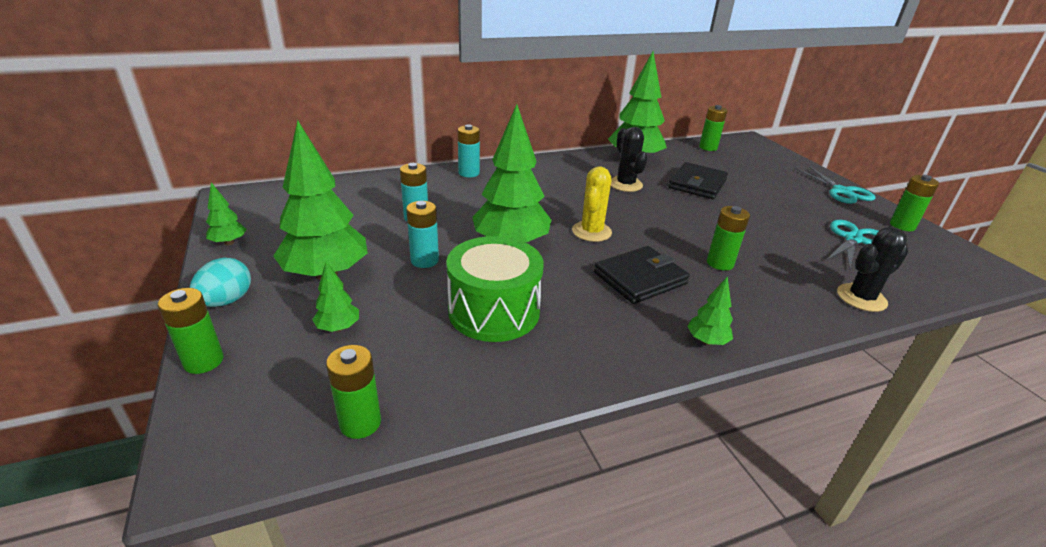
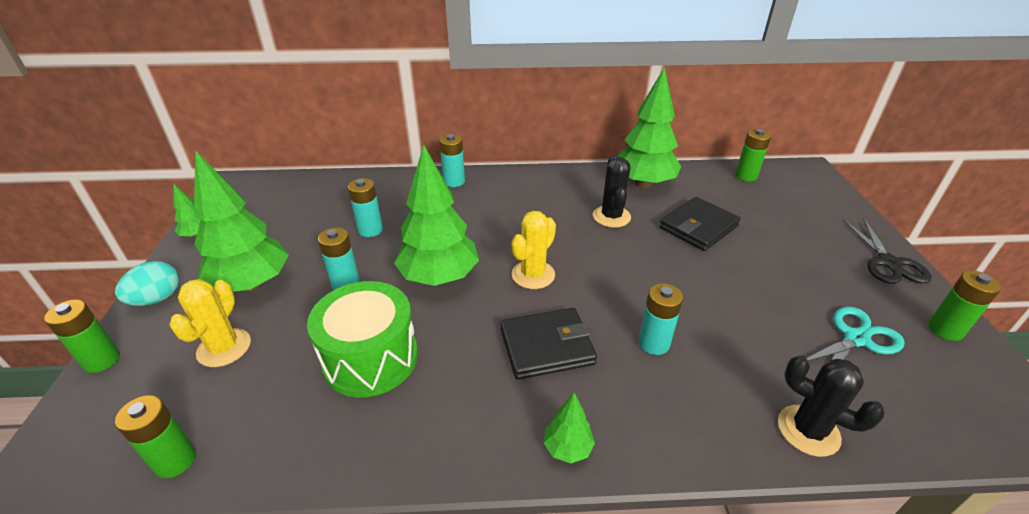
camera: 20 degrees right, 5 degrees up
green tree [312,261,359,332] -> yellow cactus [169,279,251,367]
green battery [707,206,750,271] -> turquoise battery [638,283,683,355]
turquoise scissors [795,166,875,204] -> black scissors [843,219,932,284]
black cactus [837,227,909,312] -> black cactus turned 45 degrees clockwise [778,355,885,457]

